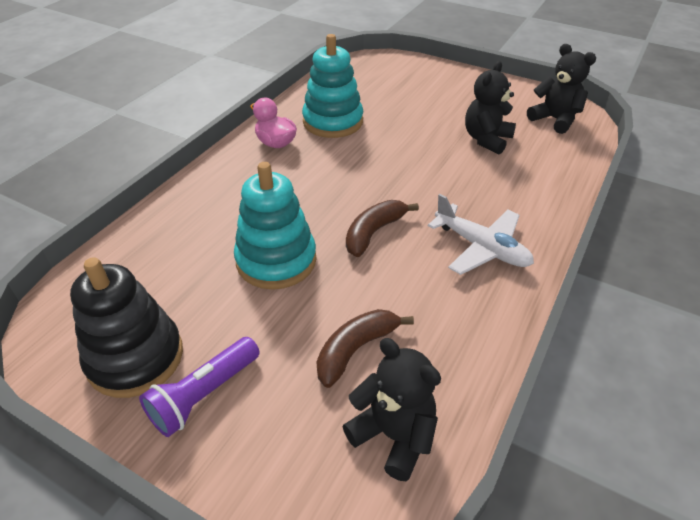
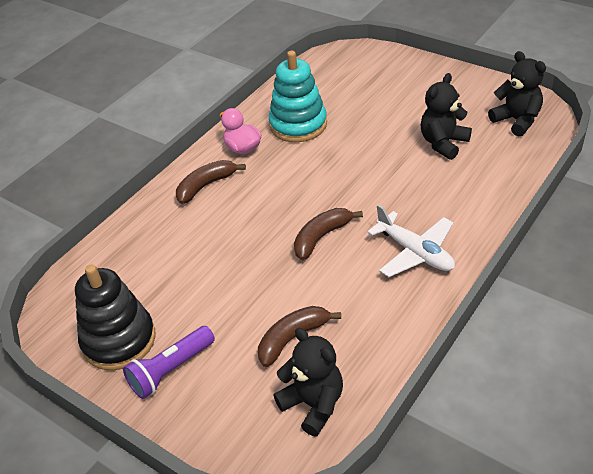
camera: 10 degrees right, 0 degrees up
turquoise stacking toy [234,162,317,289] -> none
none -> brown banana [176,160,246,204]

